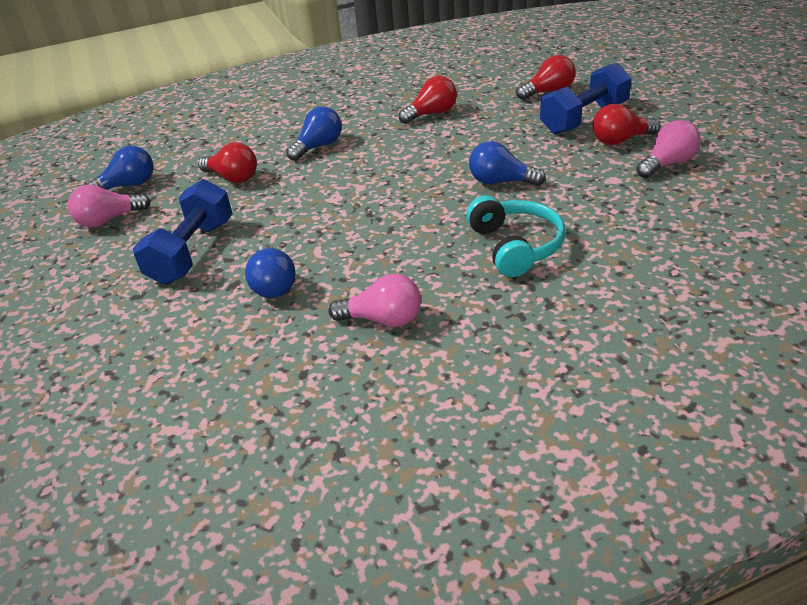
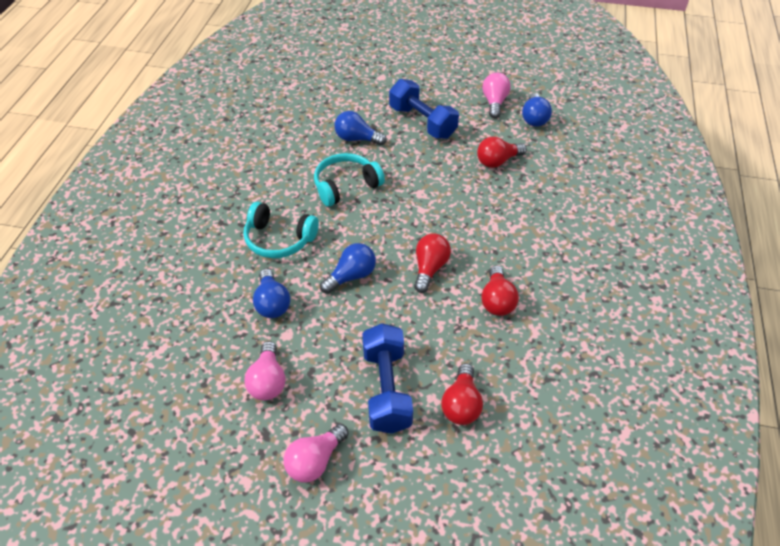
camera: 120 degrees right, 10 degrees up
blue light bulb [286,106,342,161] -> blue light bulb moved to [253,269,290,318]
pink light bulb [328,273,421,327] -> pink light bulb moved to [284,424,349,482]
red light bulb [592,104,661,145] -> red light bulb moved to [414,233,451,293]
none -> turquoise headphones [314,153,385,207]

